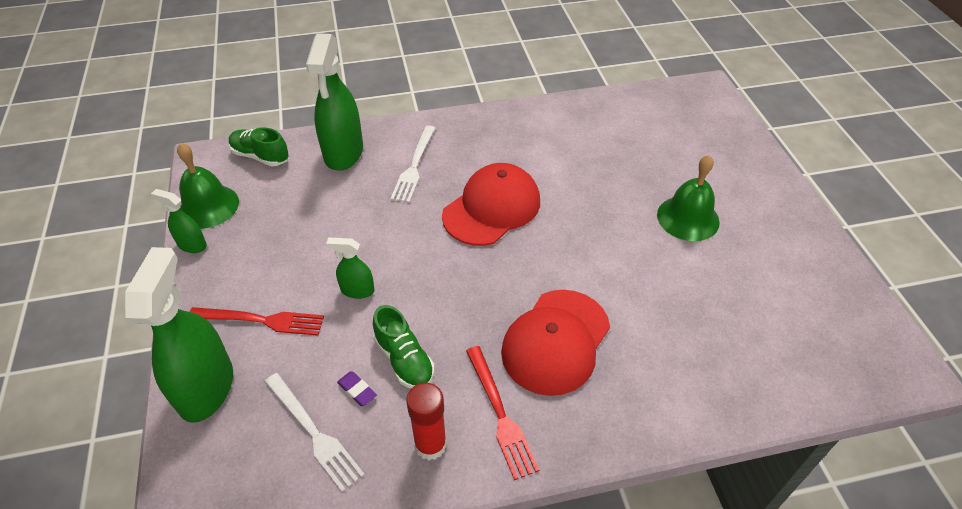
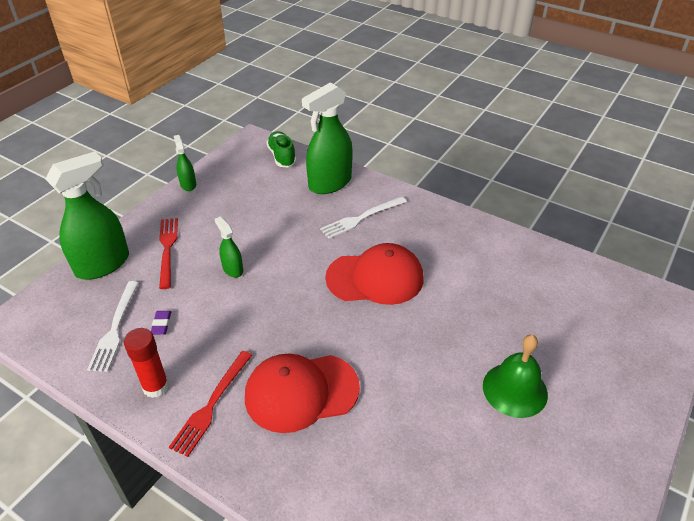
camera: 45 degrees right, 5 degrees down
green bell [177,143,239,229] -> none
red fork [189,307,324,336] -> red fork turned 150 degrees counterclockwise [159,218,178,289]
green shoe [373,305,435,389] -> none

